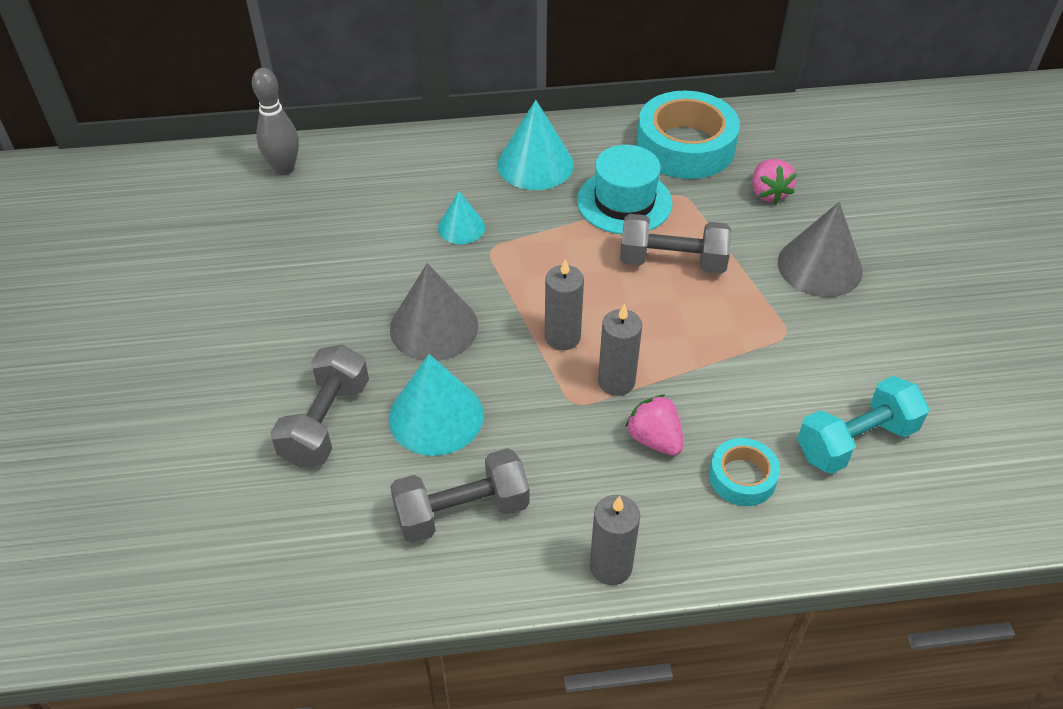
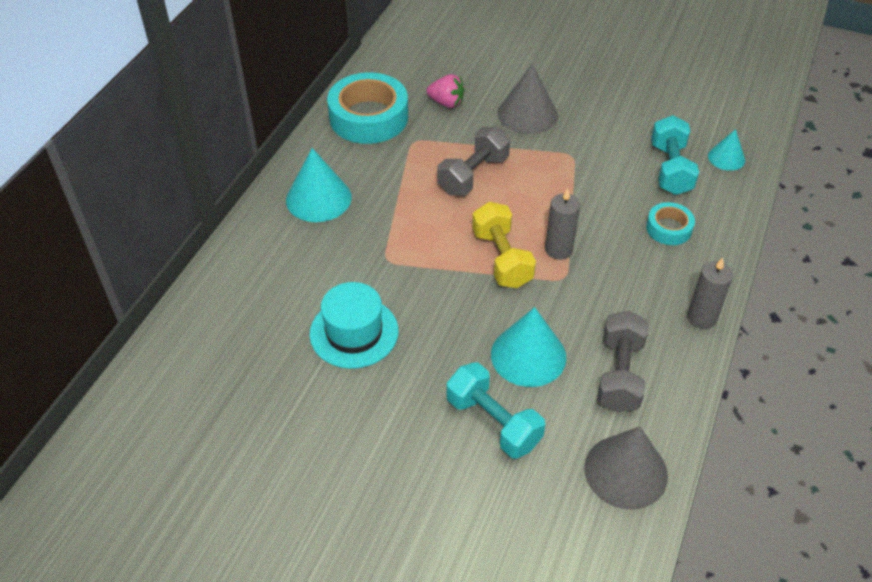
camera: 60 degrees left, 0 degrees up
grey bowling pin [252,68,299,175] -> none
grey dumbbell [270,344,369,468] -> turquoise dumbbell [446,362,545,458]
grey cone [390,263,478,361] -> grey cone moved to [584,426,668,509]
turquoise cone [438,191,485,244] -> turquoise cone moved to [708,129,745,171]
grey candle [545,259,584,350] -> yellow dumbbell [472,202,536,288]
turquoise hat [577,145,673,234] -> turquoise hat moved to [310,282,399,369]
pink strawberry [625,394,684,456] -> none

